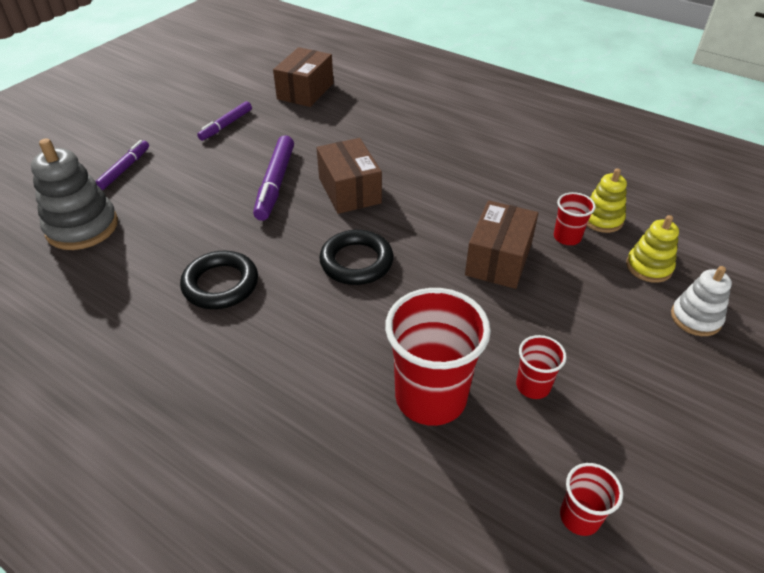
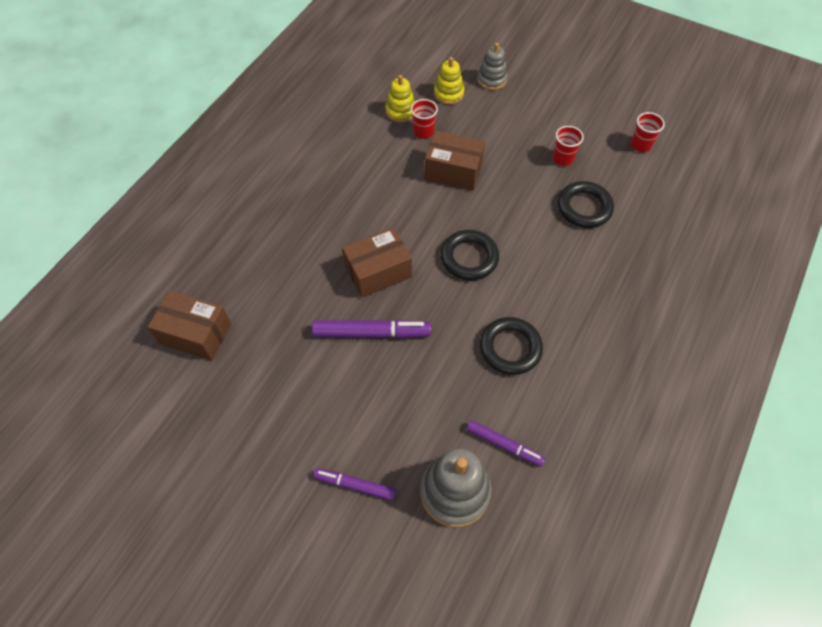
camera: 95 degrees left, 15 degrees up
purple marker [197,101,252,141] -> purple marker moved to [466,420,545,467]
red cup [385,288,491,426] -> black ring [558,181,614,228]
white stacking toy [671,266,732,336] -> grey stacking toy [477,43,508,90]

